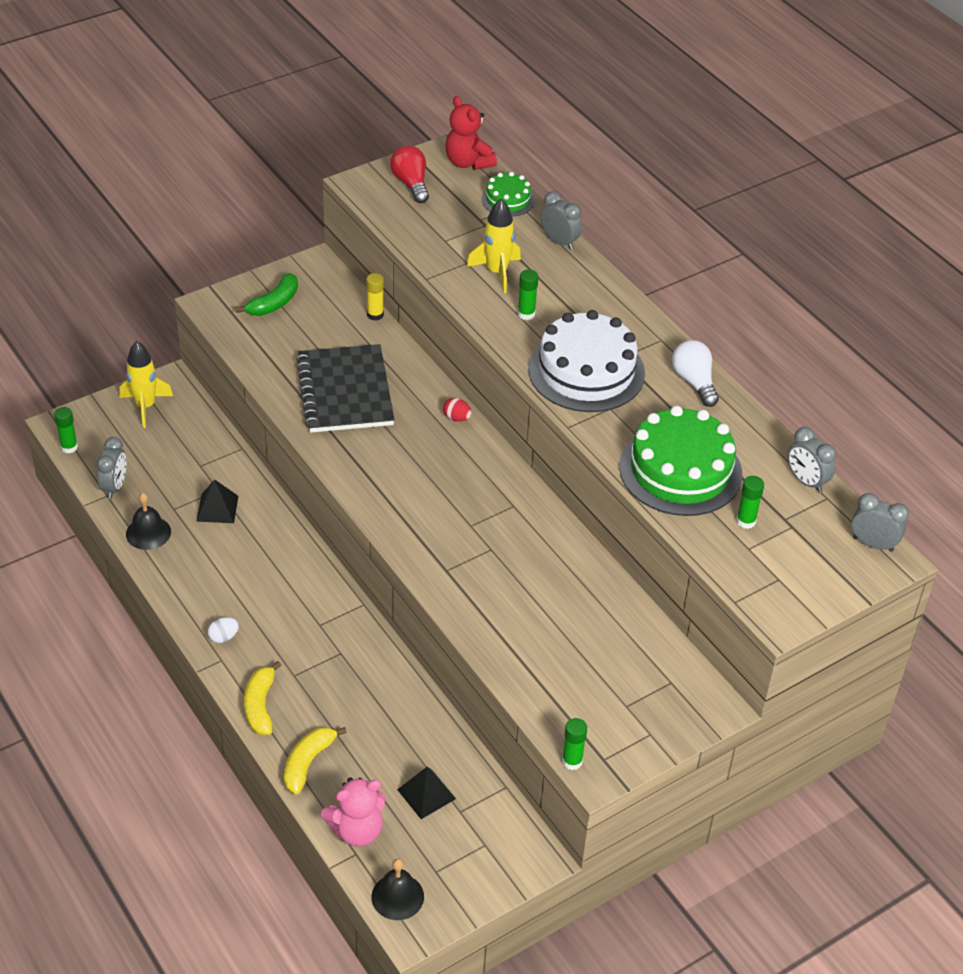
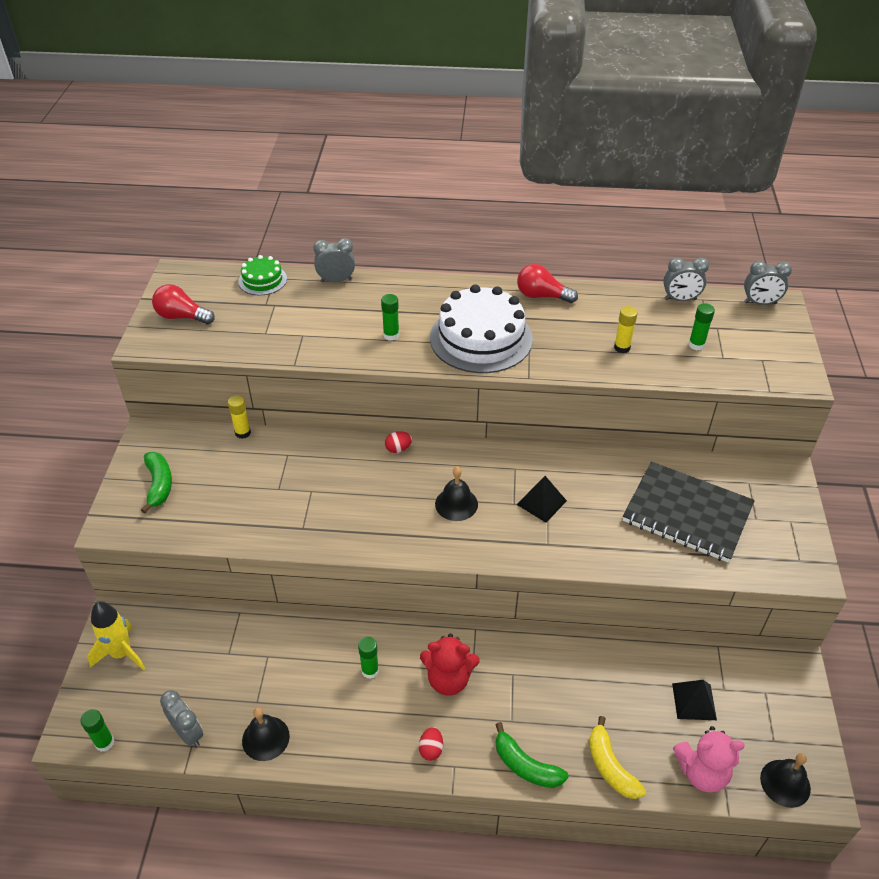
camera: 50 degrees left, 0 degrees up
black pyramid [196,479,238,523] -> black pyramid moved to [516,476,567,523]
white egg [208,617,239,643] -> red egg [419,727,443,761]
yellow banana [244,661,281,735] -> green banana [495,722,569,788]
black notebook [296,344,395,433] -> black notebook moved to [623,462,755,563]
pink teddy bear [321,777,386,847] -> pink teddy bear turned 75 degrees clockwise [673,726,745,792]
red teddy bear [445,96,497,170] -> red teddy bear moved to [420,634,480,696]
yellow rocket [467,198,521,293] -> none
green glue stick [562,718,587,770] -> green glue stick moved to [358,637,379,679]
green cake [619,406,742,516] -> yellow glue stick [614,306,638,353]
white light bulb [672,340,719,407] -> red light bulb [517,264,578,303]
grey clock [851,493,909,552] -> grey clock turned 150 degrees counterclockwise [744,261,792,305]
none -> black bell [435,466,478,521]

